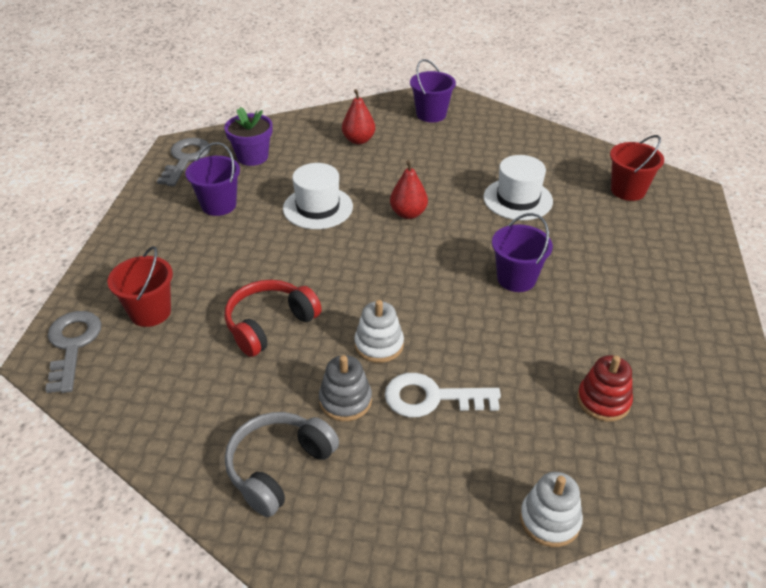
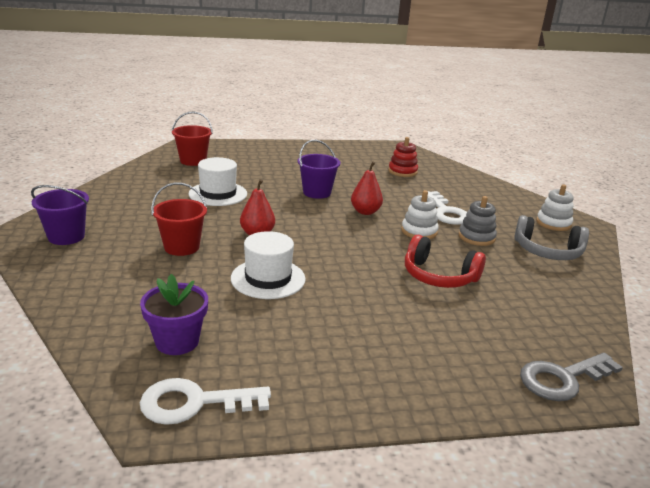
camera: 110 degrees left, 15 degrees down
red bucket [108,246,173,327] -> red bucket moved to [151,182,207,256]
grey key [157,138,211,186] -> white key [140,378,271,425]
purple bucket [185,142,240,216] -> none
red pear [342,89,375,144] -> red pear moved to [351,161,383,215]
white stacking toy [520,472,583,547] -> white stacking toy moved to [536,184,574,231]

